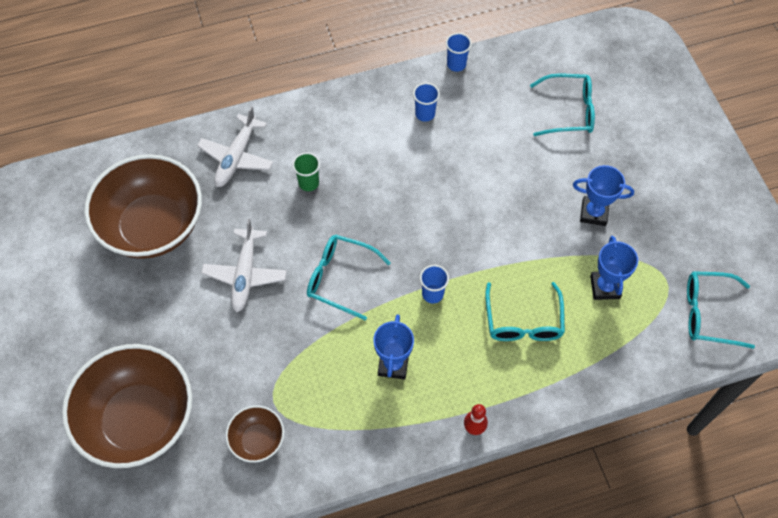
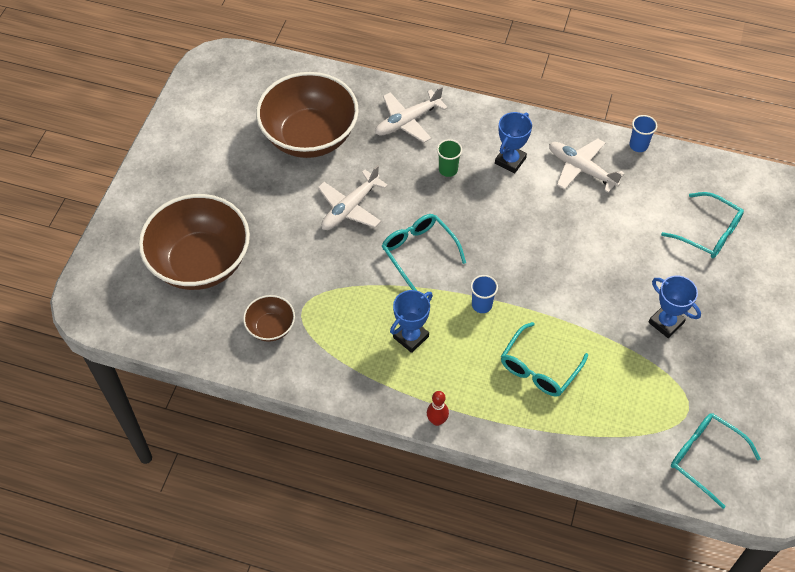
camera: 35 degrees right, 5 degrees down
blue cup [413,83,440,122] -> white plane [549,139,625,193]
blue trophy [590,236,638,300] -> blue trophy moved to [495,112,532,174]

